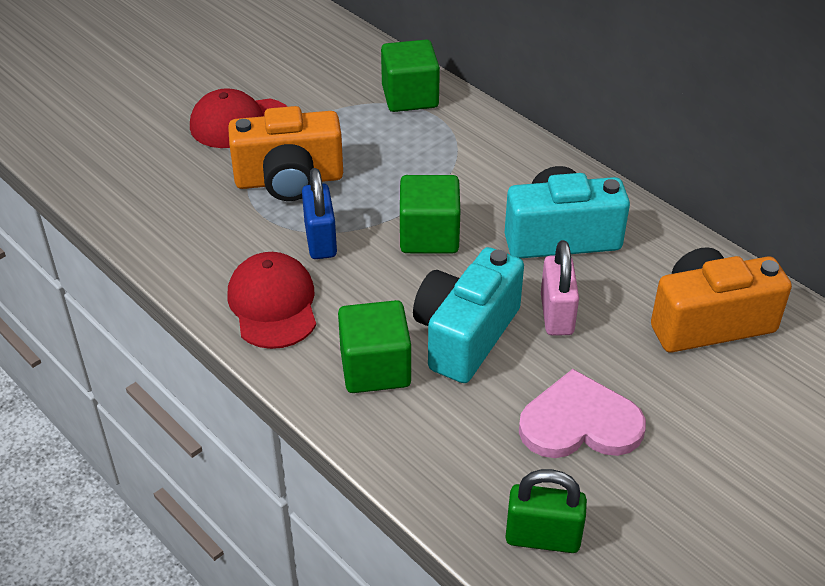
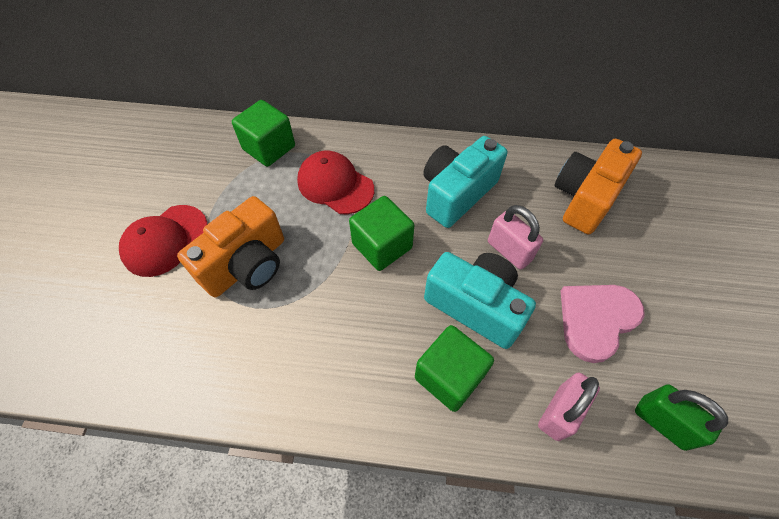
camera: 40 degrees left, 15 degrees up
red cap [227,252,316,349] -> red cap moved to [297,151,374,214]
blue padlock [302,168,337,259] -> none
turquoise camera [413,247,524,383] -> turquoise camera turned 135 degrees clockwise [424,252,536,349]
green padlock [505,469,587,553] -> green padlock turned 75 degrees clockwise [635,384,728,451]
none -> pink padlock [538,372,600,441]

